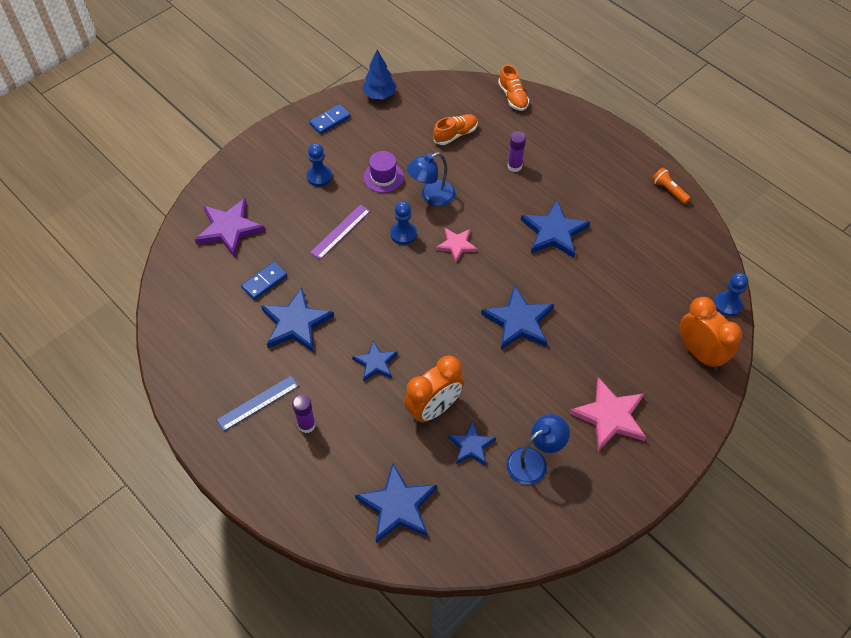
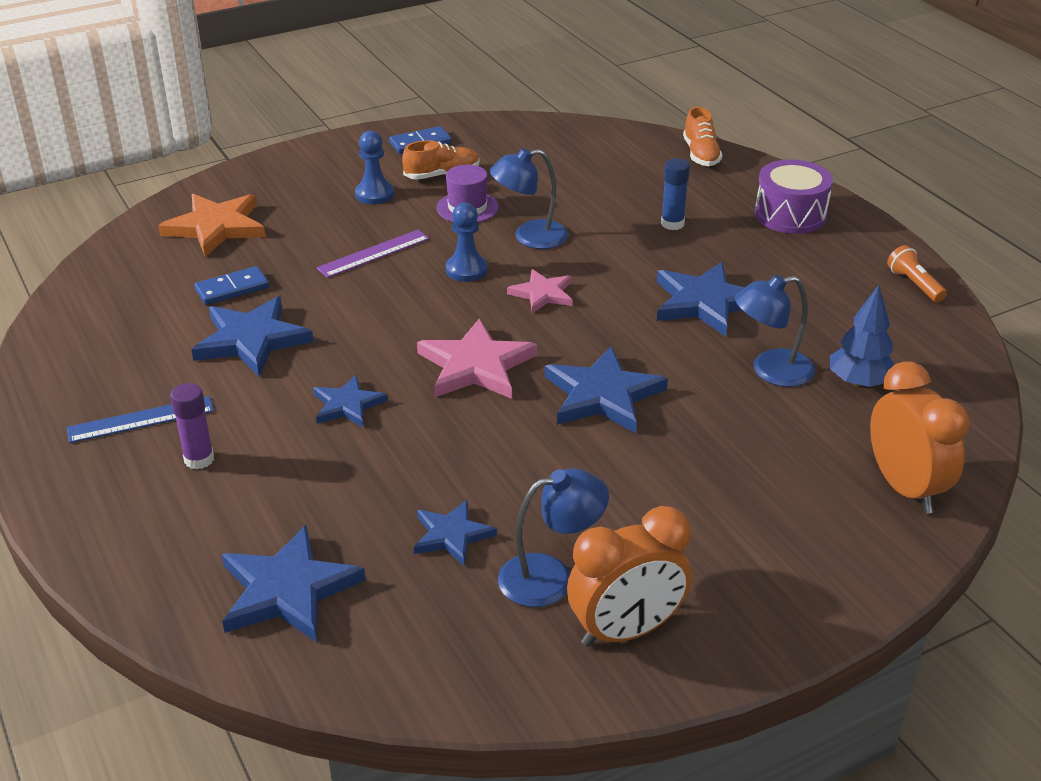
camera: 15 degrees right, 20 degrees down
purple star [195,198,265,258] -> orange star [158,194,265,257]
blue tree [363,50,397,99] -> blue tree moved to [830,285,895,388]
orange clock [404,355,464,423] -> orange clock moved to [567,506,691,647]
orange shoe [433,114,478,145] -> orange shoe moved to [402,140,480,180]
purple glue stick [507,131,526,172] -> blue glue stick [661,158,690,230]
pink star [569,377,646,451] -> pink star moved to [417,318,537,399]
blue pawn [714,273,748,316] -> none
none -> blue lamp [735,275,815,387]
none -> purple drum [755,159,833,234]

